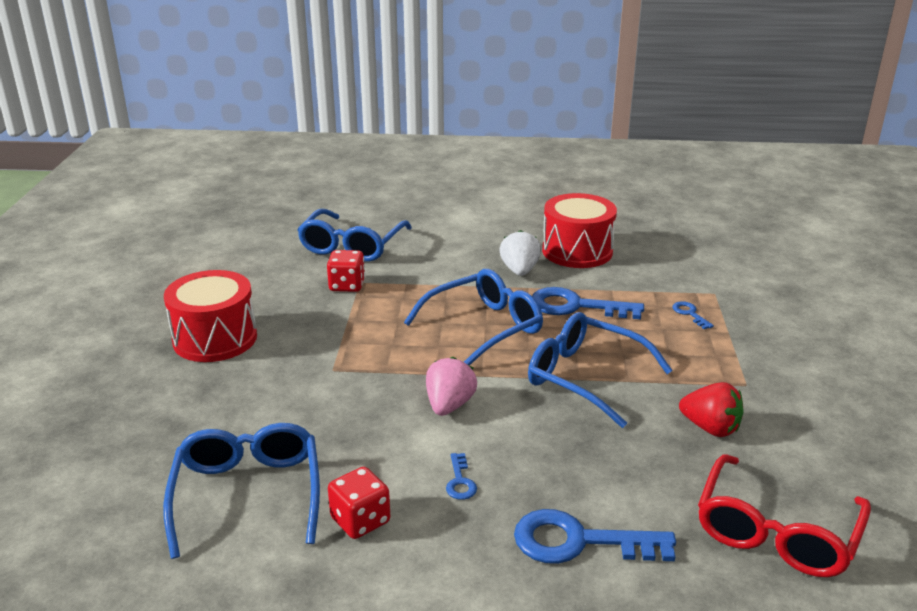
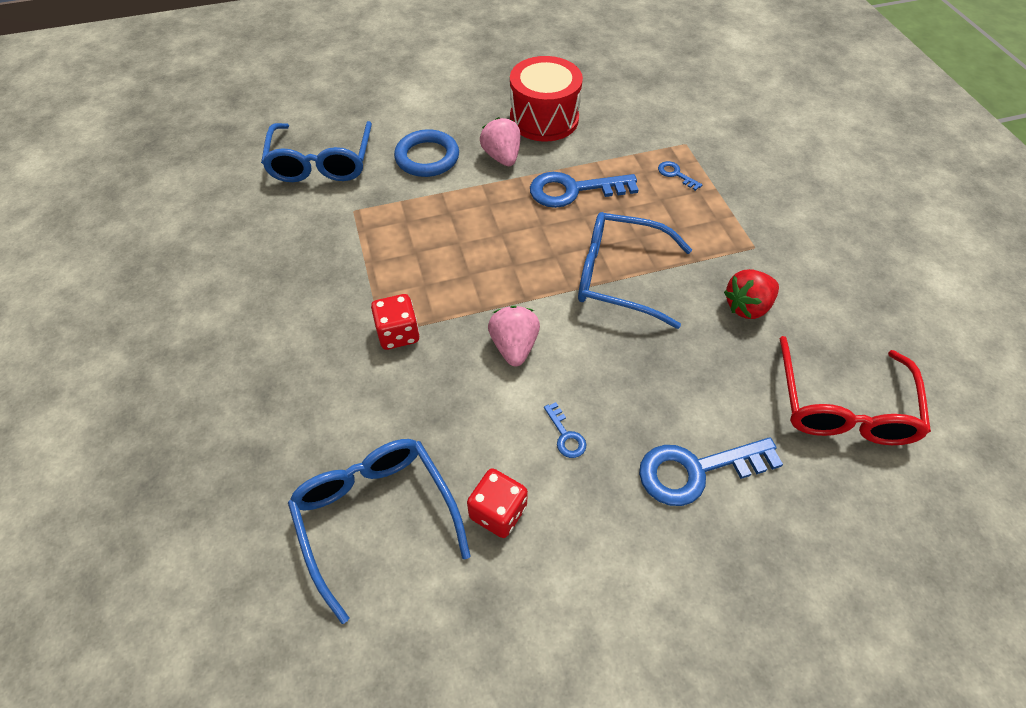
camera: 20 degrees left, 25 degrees up
red drum [164,270,257,362] -> none
red dice [327,250,365,292] -> red dice moved to [371,294,419,350]
blue glasses [404,269,543,365] -> none
white strawberry [499,230,541,276] -> pink strawberry [480,117,521,166]
red strawberry [679,382,744,437] -> red strawberry turned 135 degrees clockwise [724,269,779,319]
none -> blue ring [394,129,459,177]

